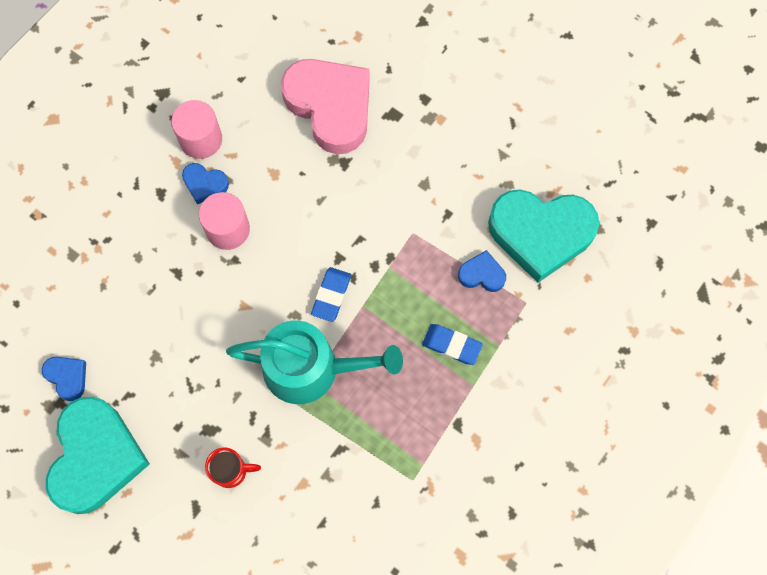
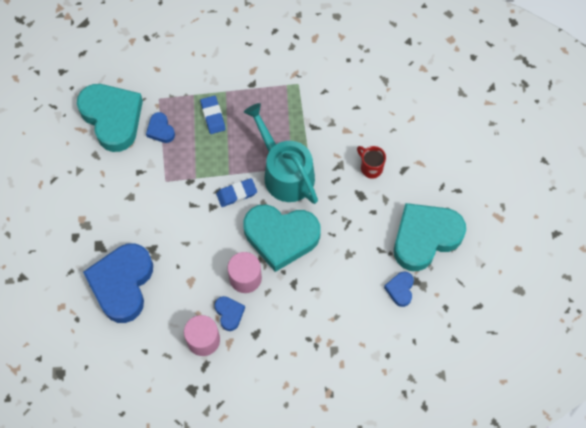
camera: 130 degrees left, 5 degrees down
pink heart [281,59,370,154] -> blue heart [83,243,153,323]
none -> turquoise heart [243,204,321,272]

